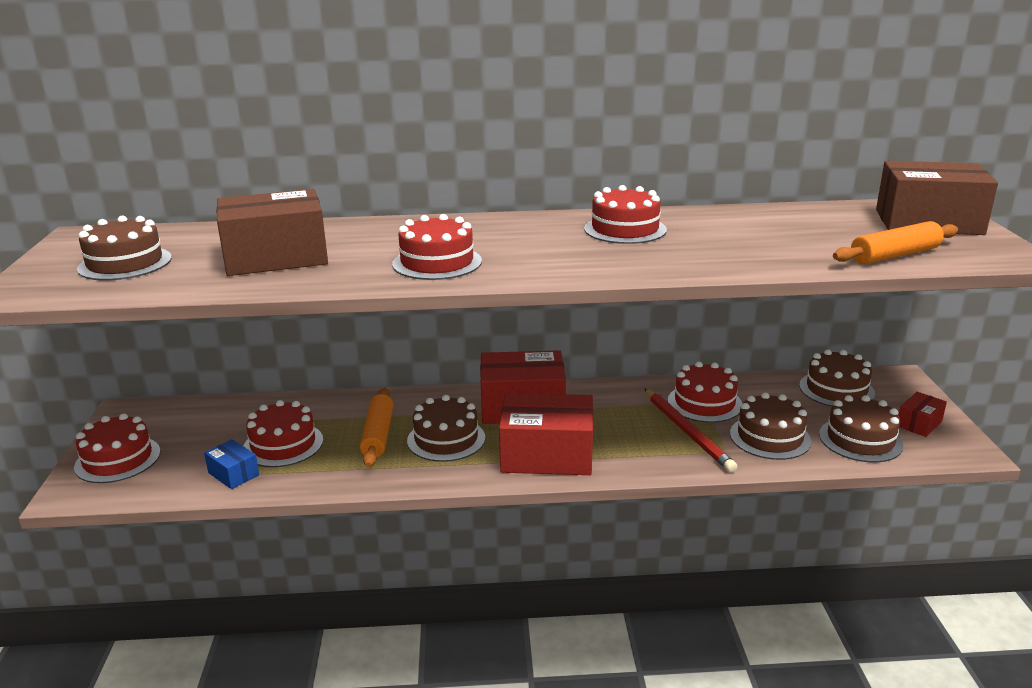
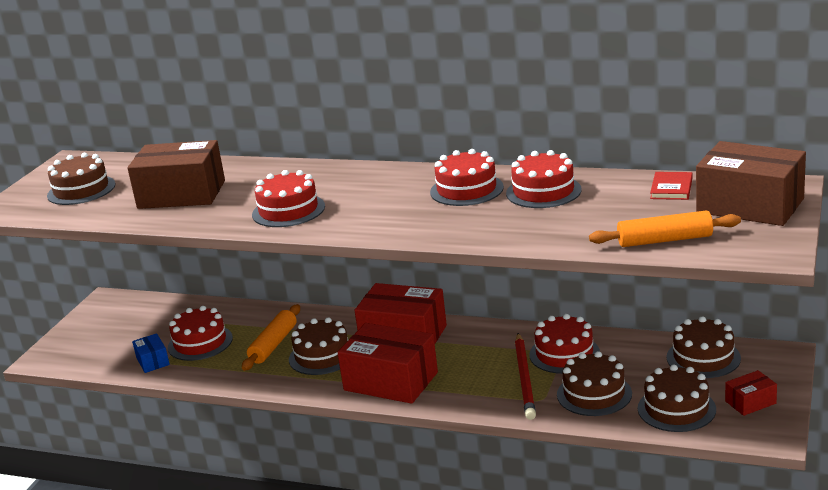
camera: 25 degrees right, 0 degrees up
red cake [74,413,160,483] -> red cake moved to [506,150,582,208]
none -> red book [650,172,693,200]

